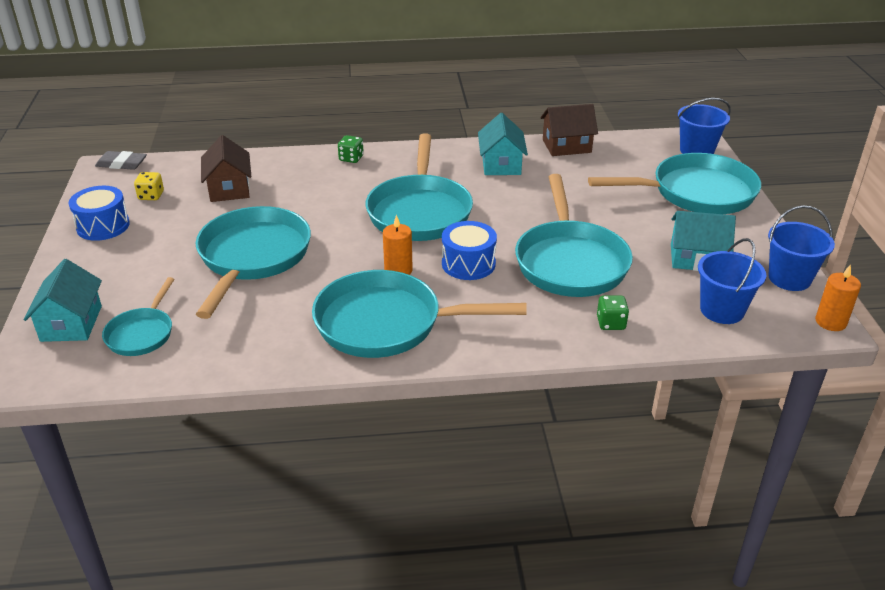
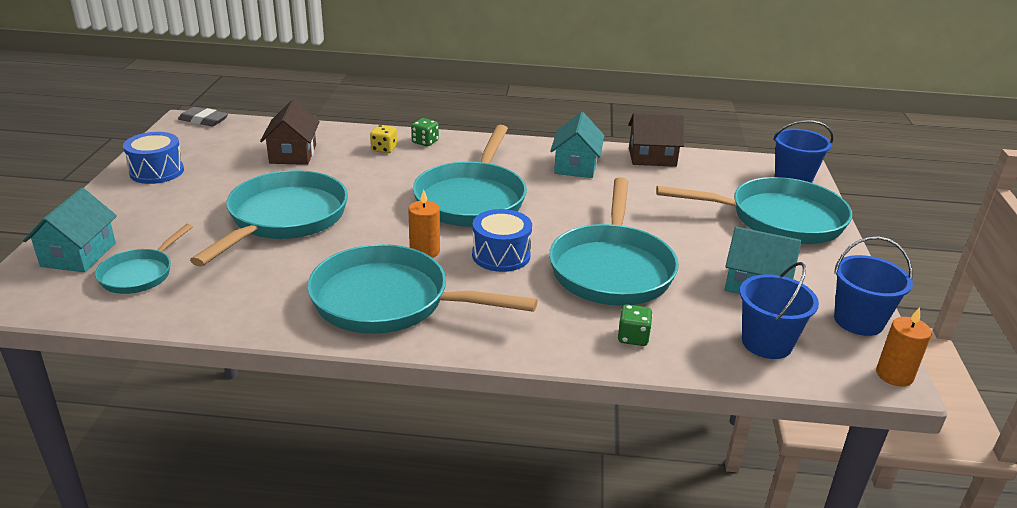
camera: 10 degrees right, 5 degrees down
yellow dice [134,172,164,200] -> yellow dice moved to [370,125,397,153]

